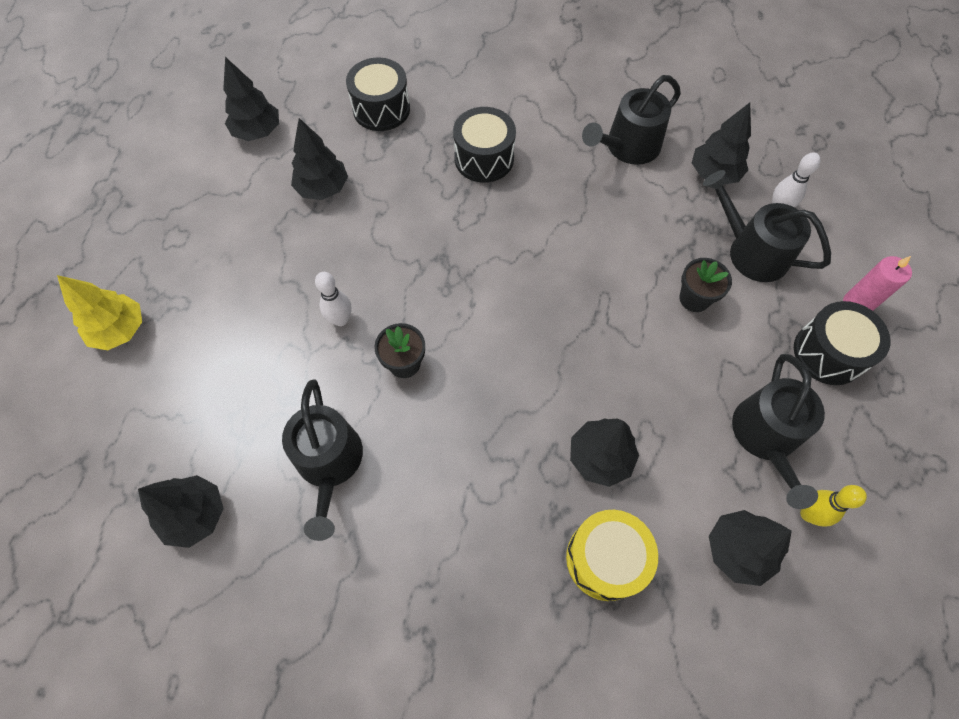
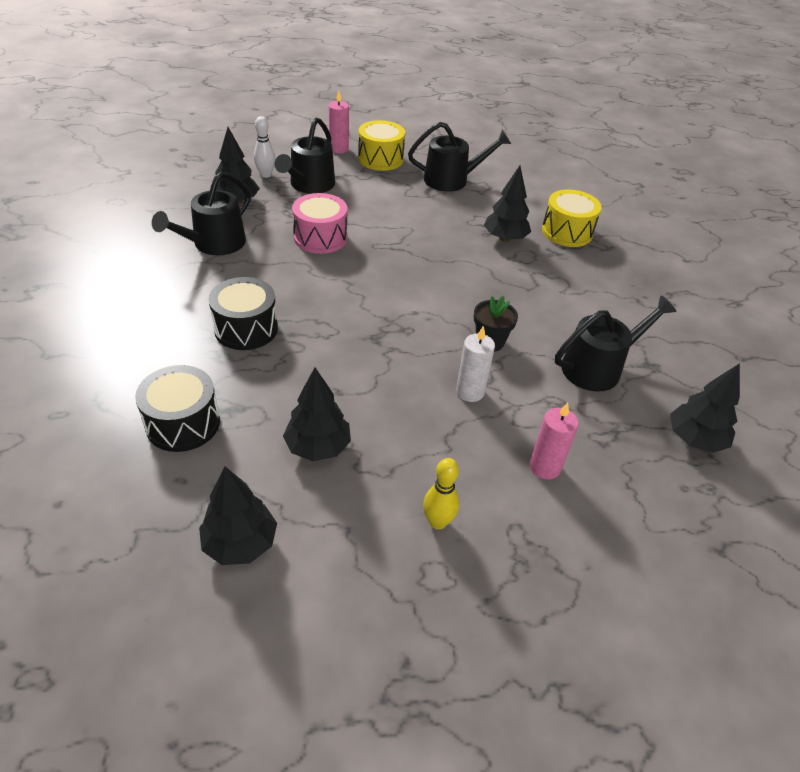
camera: 110 degrees left, 20 degrees down
yellow tree [57,275,142,350] -> none
white bowling pin [315,272,352,326] -> white candle [456,326,495,402]
black watering can [582,75,681,165] -> black watering can turned 90 degrees clockwise [152,172,251,255]
black flower pot [679,258,732,312] -> none
black tree [709,510,792,586] -> none
black drum [794,301,891,385] -> yellow drum [358,120,405,171]
yellow bowling pin [800,485,867,526] -> yellow bowling pin moved to [423,458,459,530]
none -> pink drum [292,193,348,254]
none -> pink candle [530,403,579,480]

